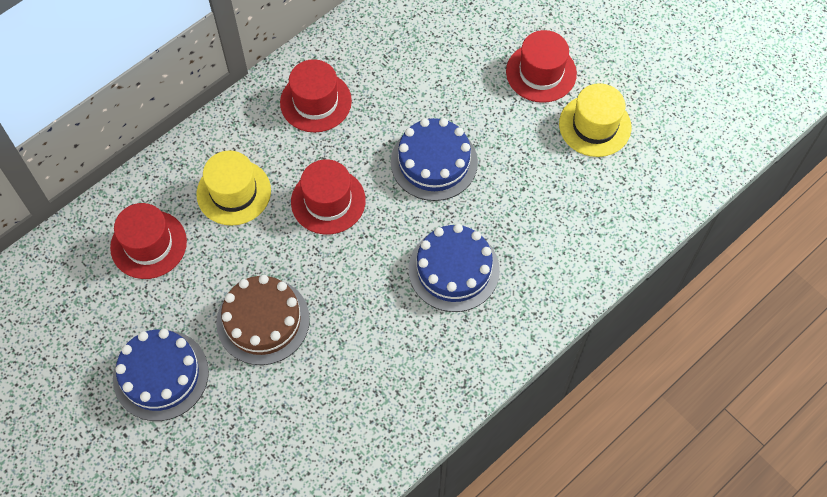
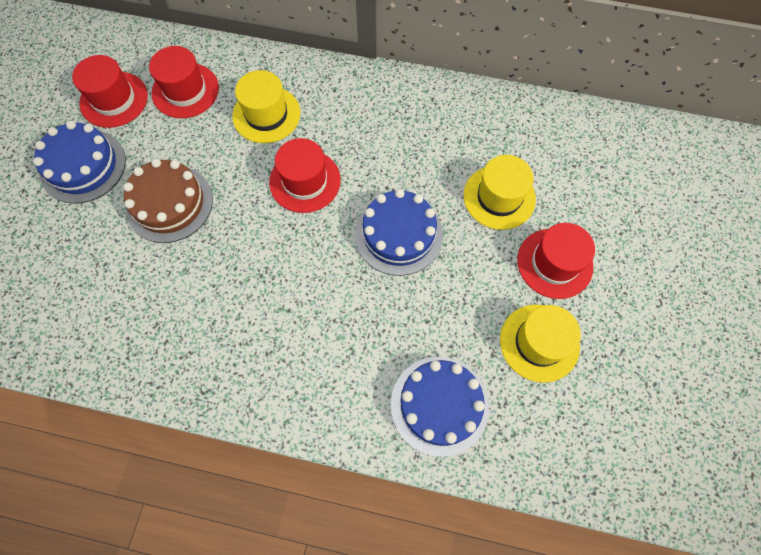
camera: 55 degrees right, 5 degrees up
red hat [280,59,352,132] -> red hat moved to [72,55,148,128]
blue cake [409,224,500,312] -> blue cake moved to [391,357,489,457]
none -> yellow hat [464,155,536,230]

